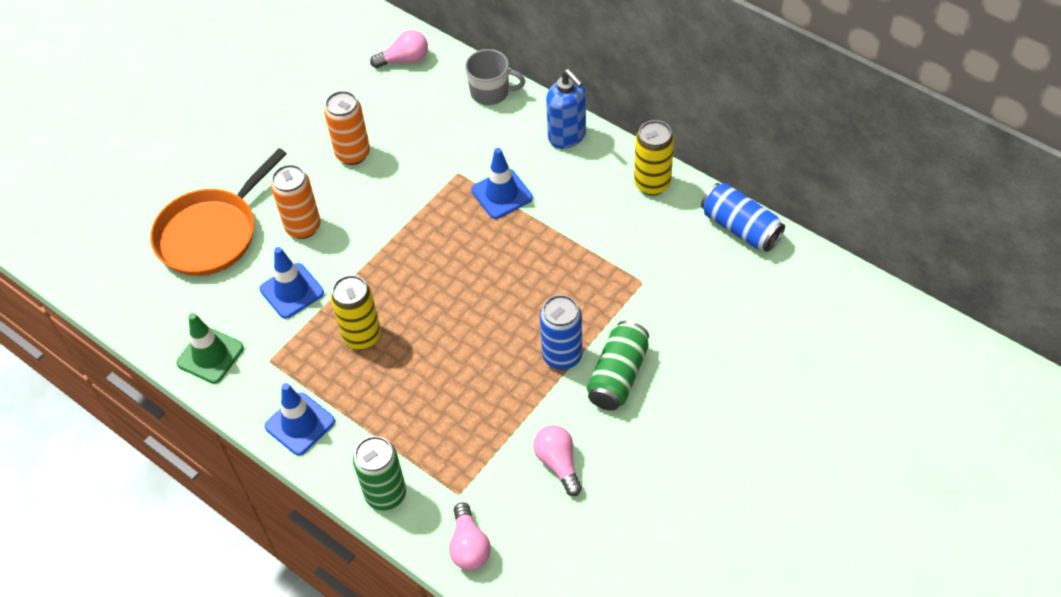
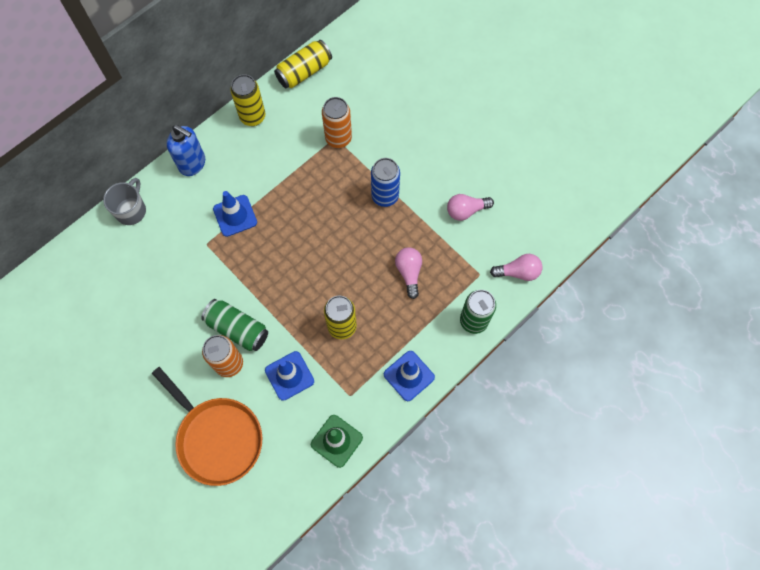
camera: 85 degrees left, 15 degrees up
orange can [324,91,370,165] -> orange can moved to [322,97,352,148]
pink light bulb [370,30,428,68] -> pink light bulb moved to [395,247,422,299]
blue soap dispenser [546,69,586,149] -> blue soap dispenser turned 60 degrees clockwise [167,125,205,176]
green can [587,321,649,411] -> green can moved to [201,299,268,351]
blue can [701,183,785,252] -> yellow can [274,40,332,88]

